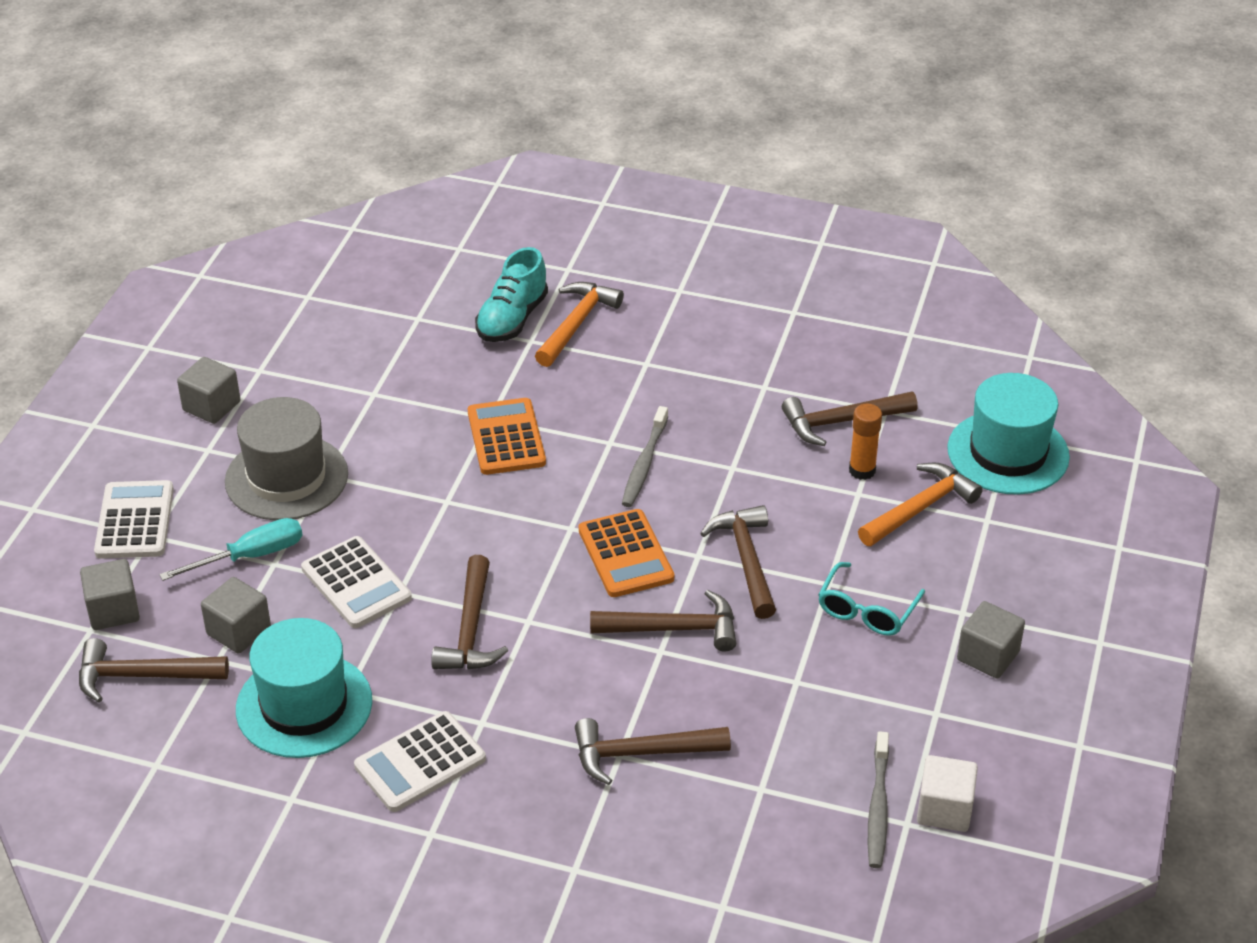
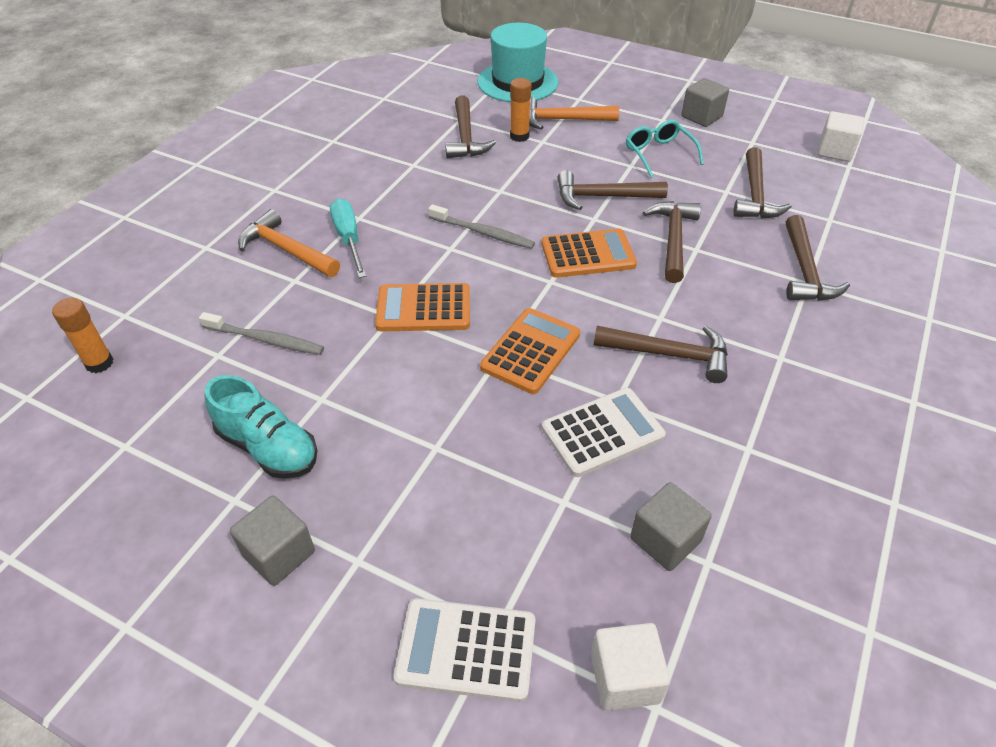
camera: 80 degrees left, 5 degrees up
brown hammer [79,638,229,702] -> brown hammer moved to [733,147,792,218]
grey cube [80,559,140,630] -> white cube [591,623,670,711]
turquoise screwdriver [159,518,303,581] -> turquoise screwdriver moved to [330,198,366,278]
grey hat [225,397,348,520] -> none
turquoise hat [236,618,372,758] -> none
white calculator [354,711,486,812] -> none
turquoise shoe [475,247,548,342] -> turquoise shoe moved to [205,375,318,479]
turquoise glasses [818,562,925,636] -> turquoise glasses turned 150 degrees counterclockwise [626,120,704,178]
orange hammer [858,462,983,546] -> orange hammer turned 60 degrees counterclockwise [529,97,619,130]
grey toothbrush [868,731,889,868] -> grey toothbrush moved to [199,312,324,355]
none -> orange glue stick [52,298,113,373]
none -> orange calculator [480,308,580,394]

